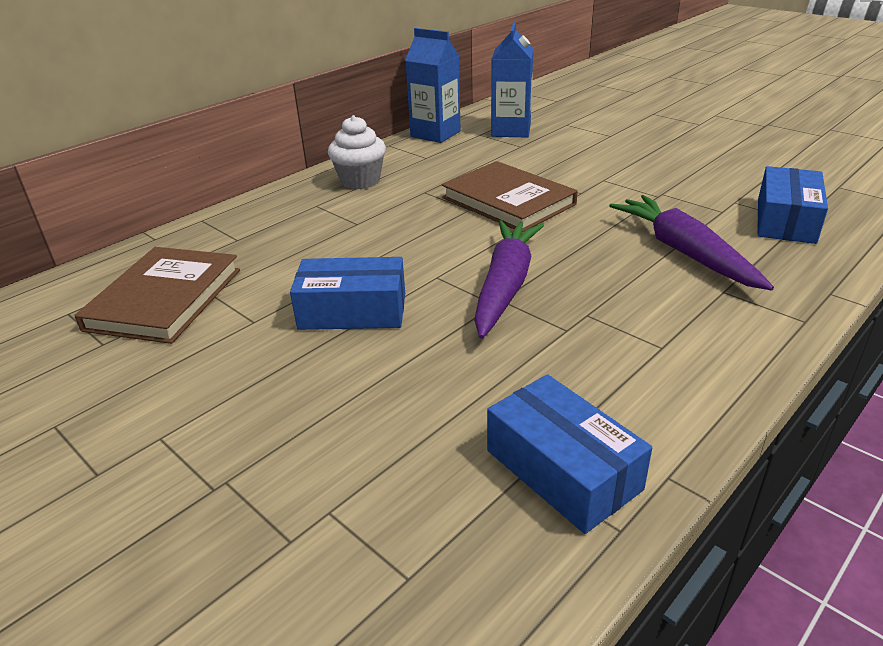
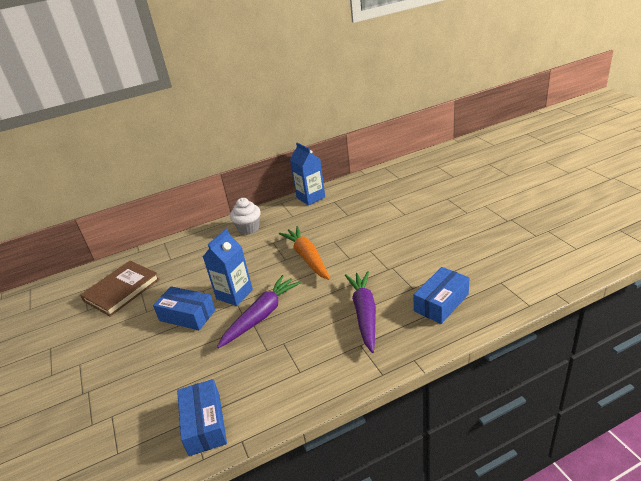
camera: 25 degrees right, 0 degrees up
brown book [442,161,578,232] -> orange carrot [279,226,330,280]
blue carton [491,22,533,137] -> blue carton moved to [203,228,253,306]

